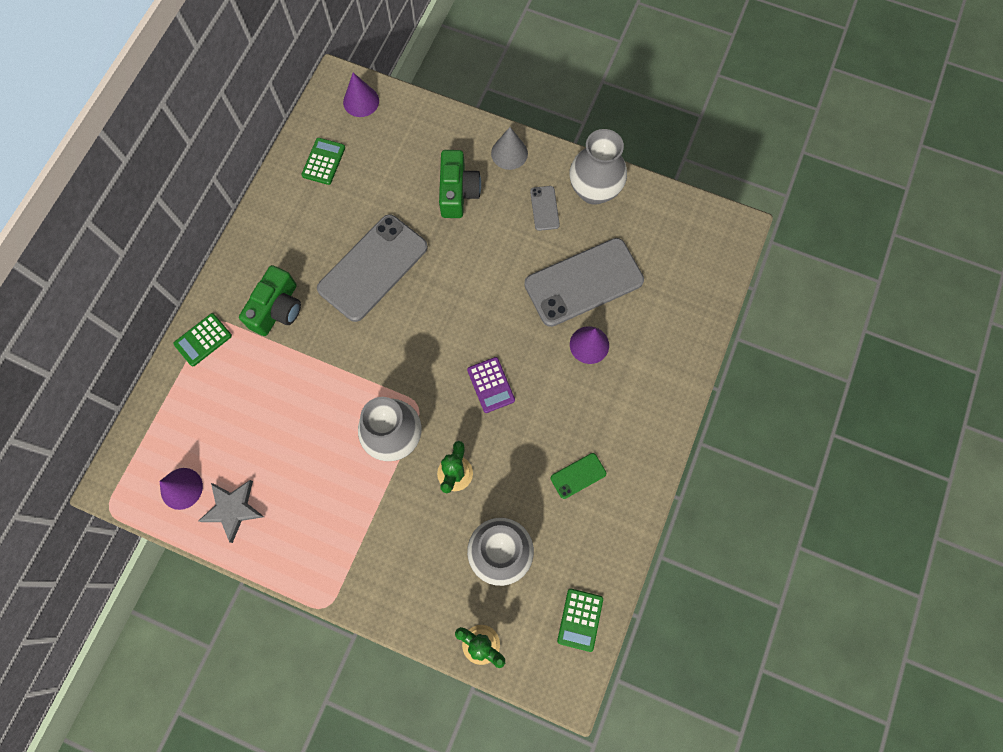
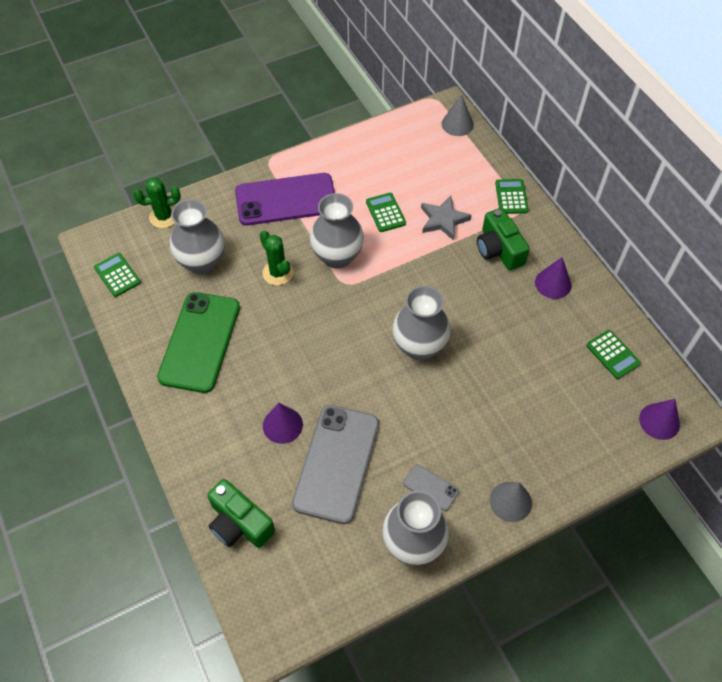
camera: 130 degrees right, 15 degrees down
purple cone [159,468,203,510] -> purple cone moved to [535,257,571,299]
grey star [198,480,264,543] -> grey star moved to [421,196,472,241]
grey phone [317,214,428,322] -> none
green camera [439,150,481,218] -> green camera moved to [207,479,275,548]
purple calculator [467,357,515,413] -> none
green phone [551,453,606,499] -> green phone [157,292,240,393], size x2.29
none -> purple phone [235,173,335,225]
none -> green calculator [366,193,406,232]
none -> grey vase [392,286,451,360]
none -> grey cone [442,94,474,136]

